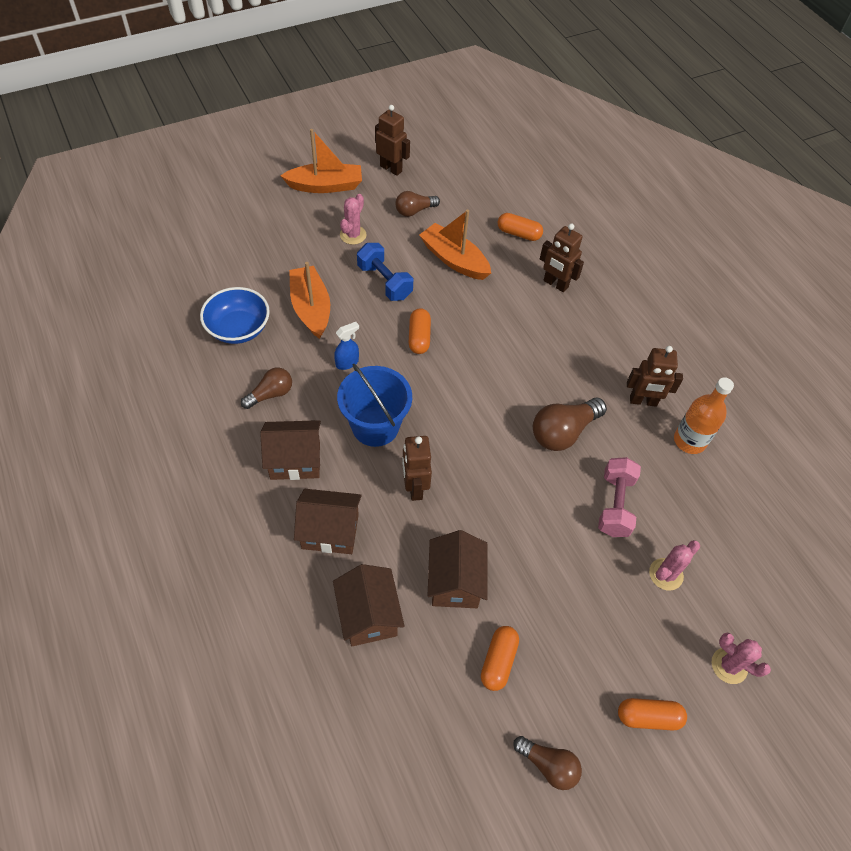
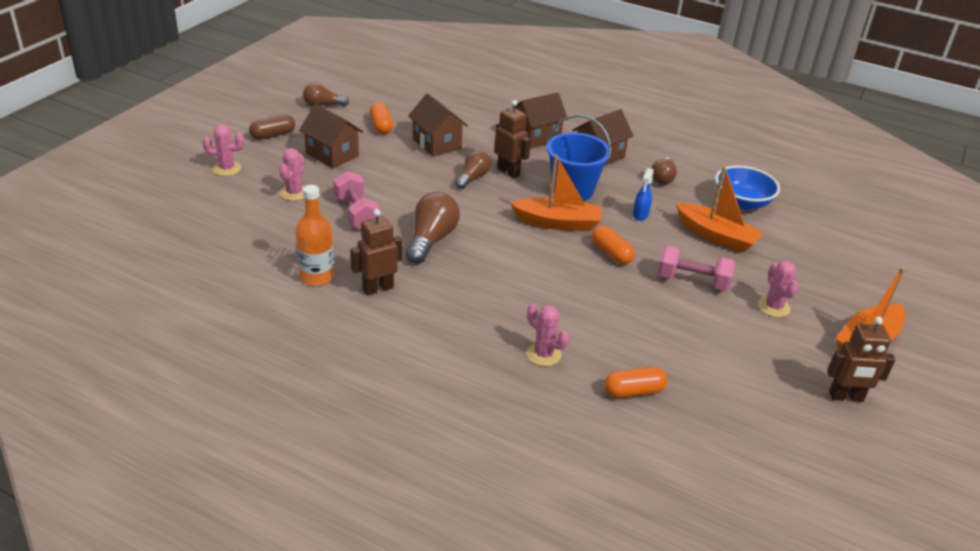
camera: 145 degrees right, 20 degrees down
brown house [333,564,405,647] -> brown house moved to [299,104,363,168]
blue dumbbell [357,243,413,301] -> pink dumbbell [658,245,735,291]
brown light bulb [395,191,440,217] -> brown light bulb moved to [455,151,491,189]
orange boat [419,210,491,280] -> orange boat moved to [510,155,602,231]
brown robot [540,224,584,292] -> pink cactus [527,304,569,366]
orange capsule [618,698,687,731] -> brown capsule [249,114,295,140]

